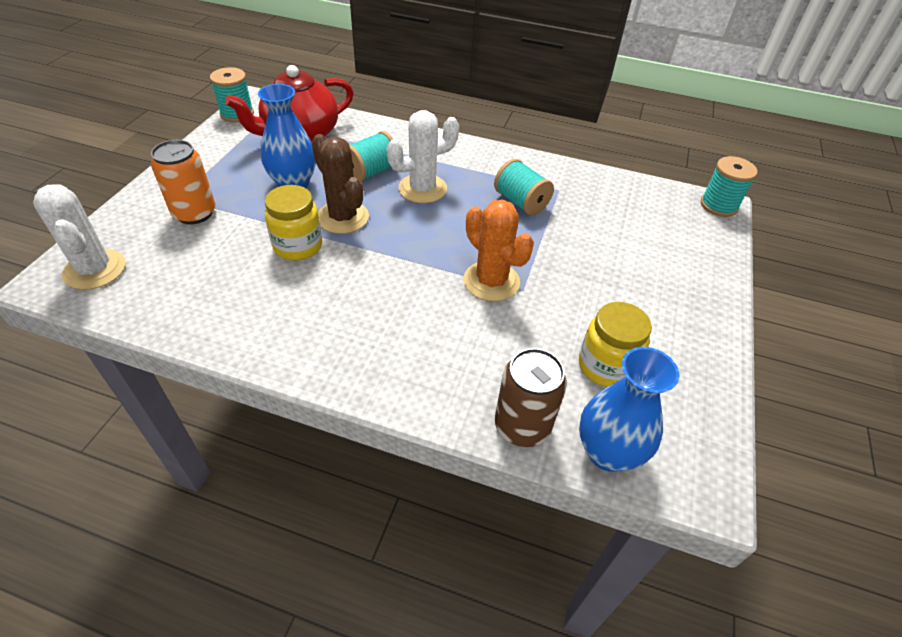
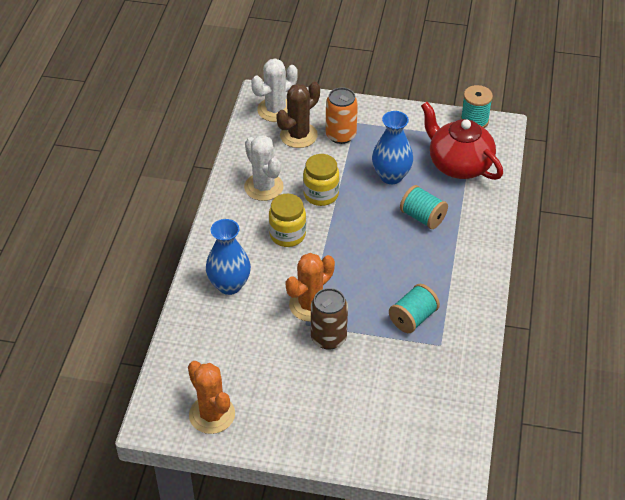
camera: 85 degrees right, 0 degrees up
brown cactus [311,134,369,234] -> brown cactus moved to [276,82,320,148]
white cactus [387,110,459,203] -> white cactus moved to [244,135,284,201]
brown can [495,348,567,447] -> brown can moved to [311,288,348,350]
yellow jar [579,302,652,387] -> yellow jar moved to [269,194,306,247]
blue vase [579,347,679,472] -> blue vase moved to [206,219,251,295]
turquoise spool [701,156,758,217] -> none
none -> orange cactus [188,361,235,434]

